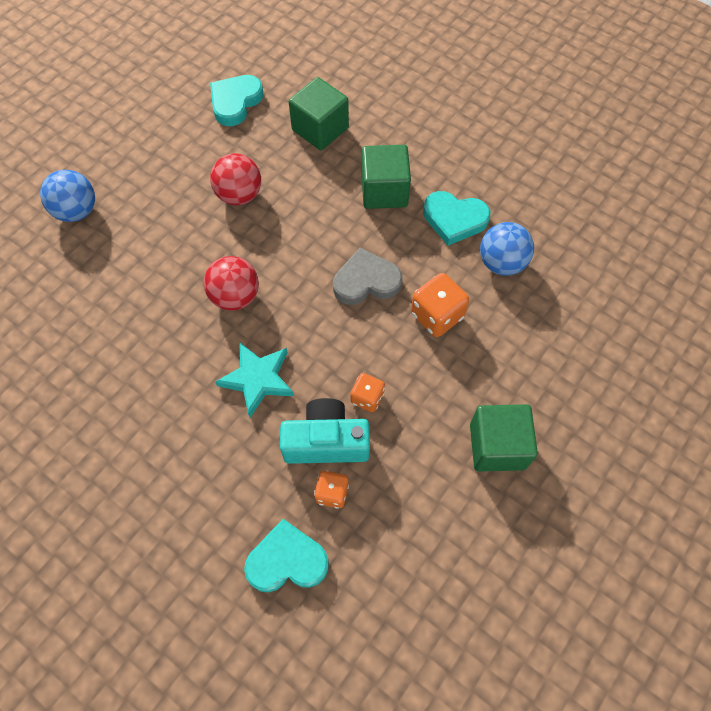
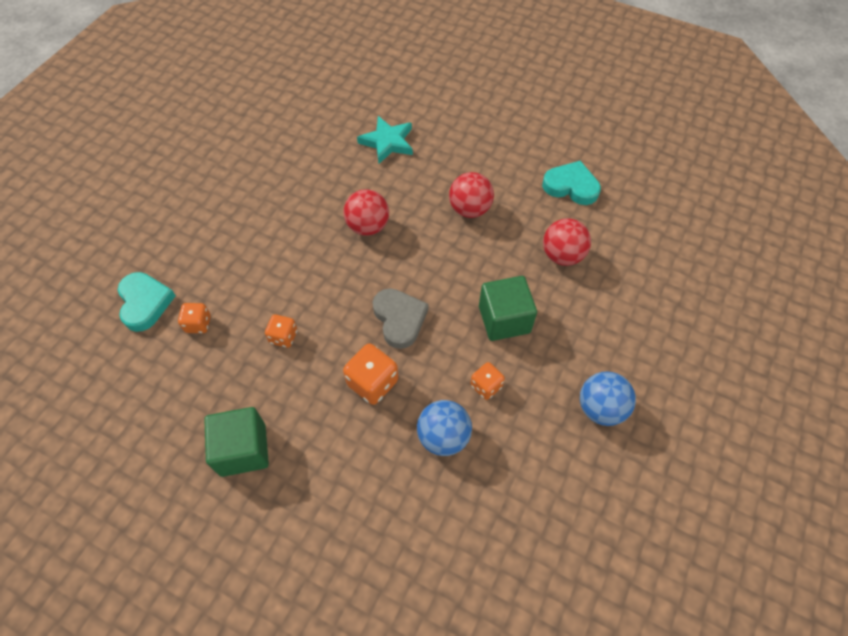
camera: 80 degrees right, 5 degrees down
blue ball [40,170,95,222] -> blue ball moved to [580,371,636,426]
turquoise star [215,342,294,417] -> turquoise star moved to [357,116,413,164]
turquoise camera [280,398,370,464] -> none
green cube [289,77,349,150] -> red ball [543,218,591,266]
turquoise heart [423,191,490,246] -> orange dice [470,362,505,400]

